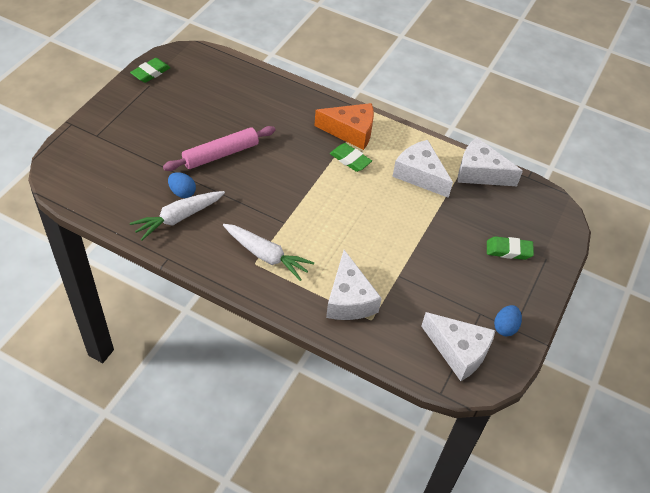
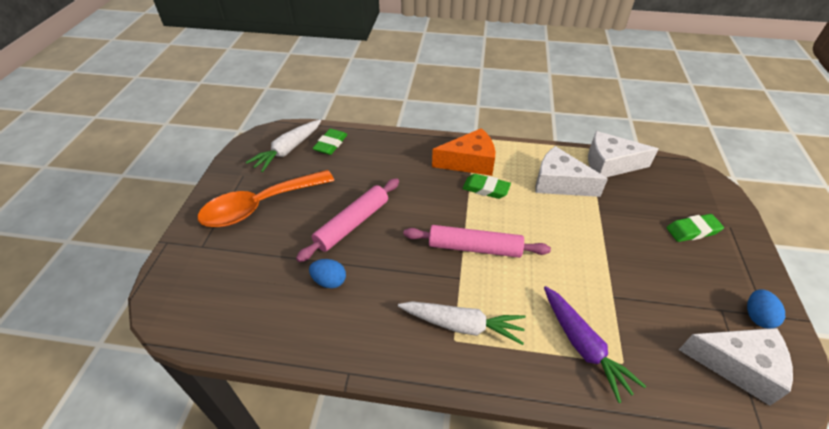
camera: 15 degrees left, 5 degrees down
green eraser [130,58,171,83] -> green eraser moved to [312,129,347,155]
white carrot [130,191,225,241] -> white carrot moved to [246,120,321,172]
white cheese [326,250,382,320] -> purple carrot [544,286,646,403]
none -> orange spoon [198,170,334,227]
none -> pink rolling pin [403,225,551,258]

